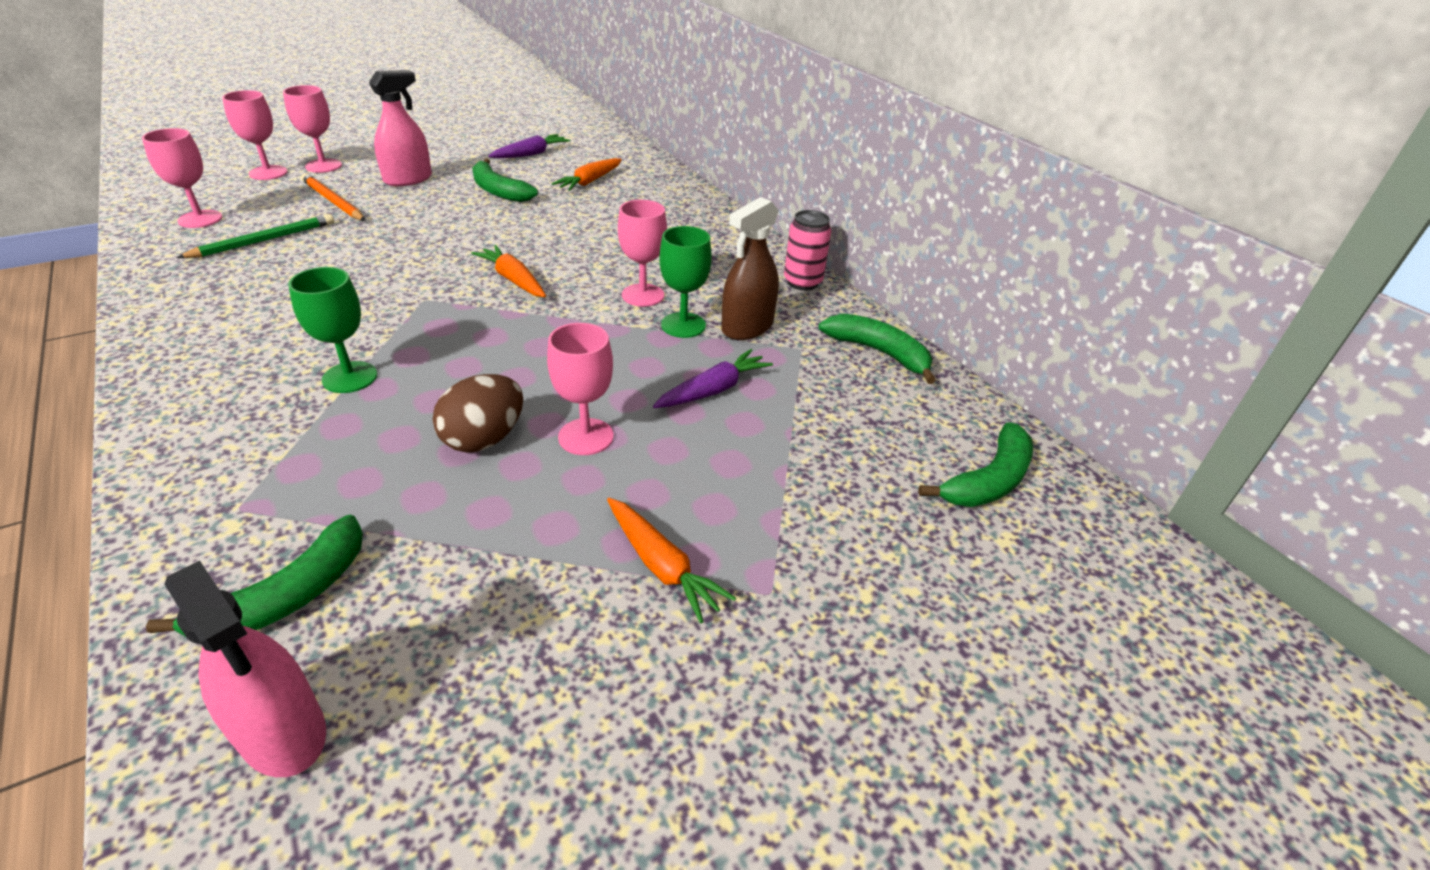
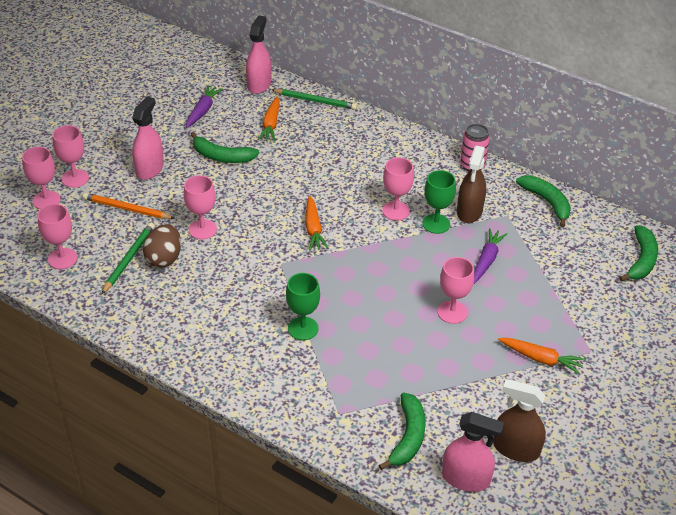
camera: 25 degrees left, 5 degrees up
brown egg [432,374,523,453] -> brown egg moved to [143,224,181,268]
orange carrot [471,245,546,297] -> orange carrot turned 120 degrees counterclockwise [305,196,329,251]
green banana [819,314,936,384] -> green banana turned 45 degrees clockwise [516,175,571,227]
none -> pink goblet [184,175,217,240]
none -> pink spray bottle [246,15,271,94]
none -> green pencil [272,89,357,110]
none -> brown spray bottle [493,379,546,462]

